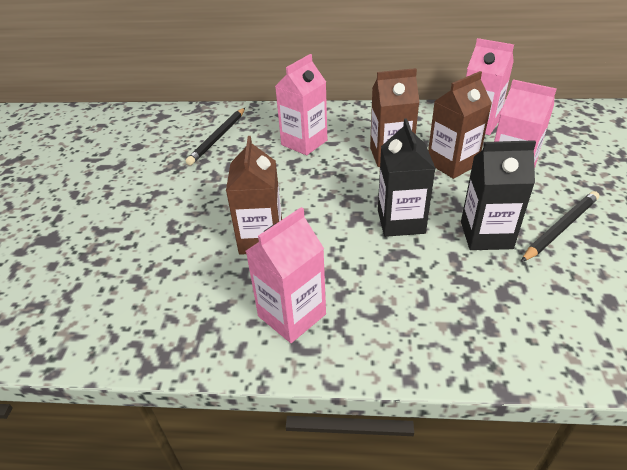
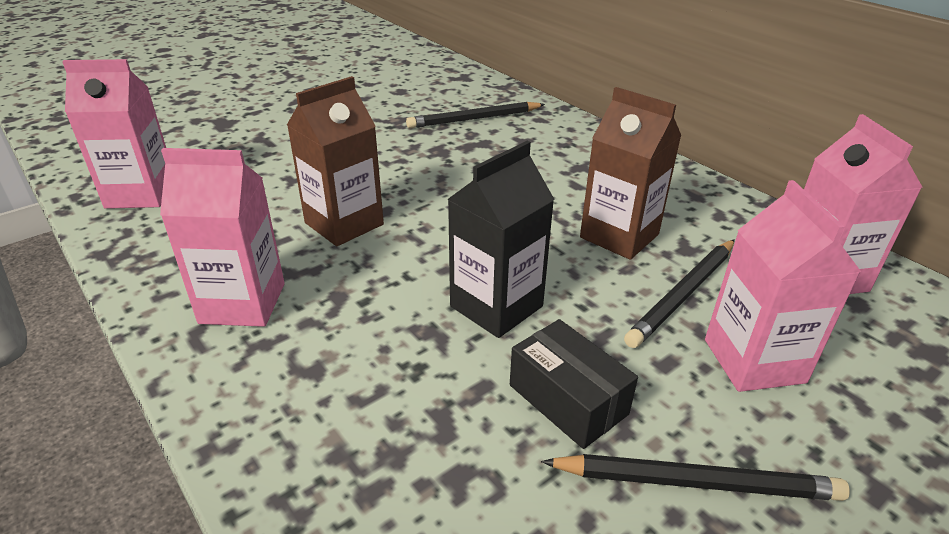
camera: 45 degrees right, 5 degrees down
pink carton [275,54,327,155] -> pink carton moved to [62,59,166,209]
brown carton [428,71,492,179] -> black pencil [624,239,735,348]
black carton [461,140,536,250] -> black box [510,319,638,449]

